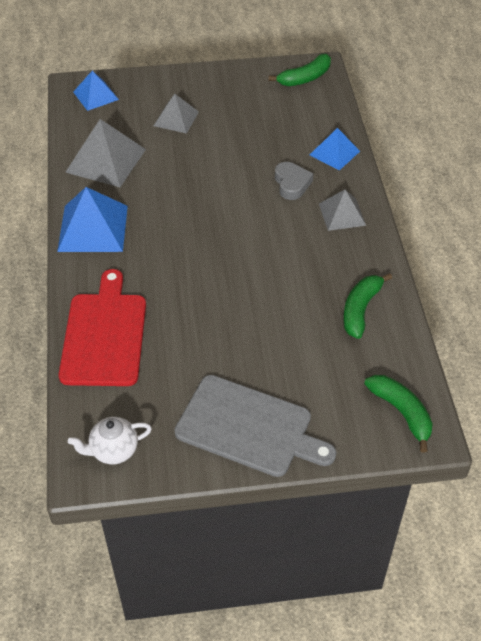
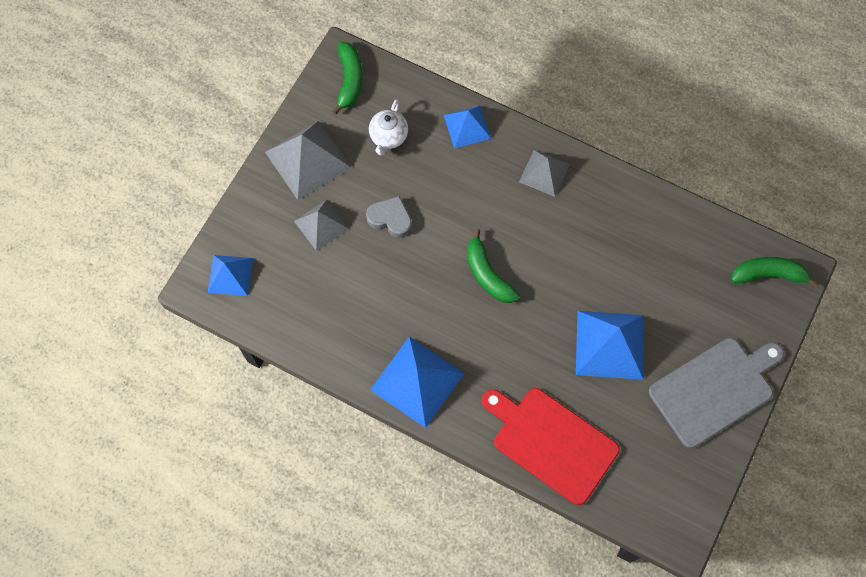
camera: 55 degrees left, 20 degrees up
grey pyramid [65,119,146,187] -> grey pyramid moved to [265,121,352,200]
white teapot [68,417,152,464] -> white teapot moved to [369,99,408,156]
grey heart [275,162,313,200] -> grey heart moved to [366,196,412,238]
green banana [343,273,392,339] -> green banana moved to [467,228,520,303]
none -> blue pyramid [576,311,644,380]

